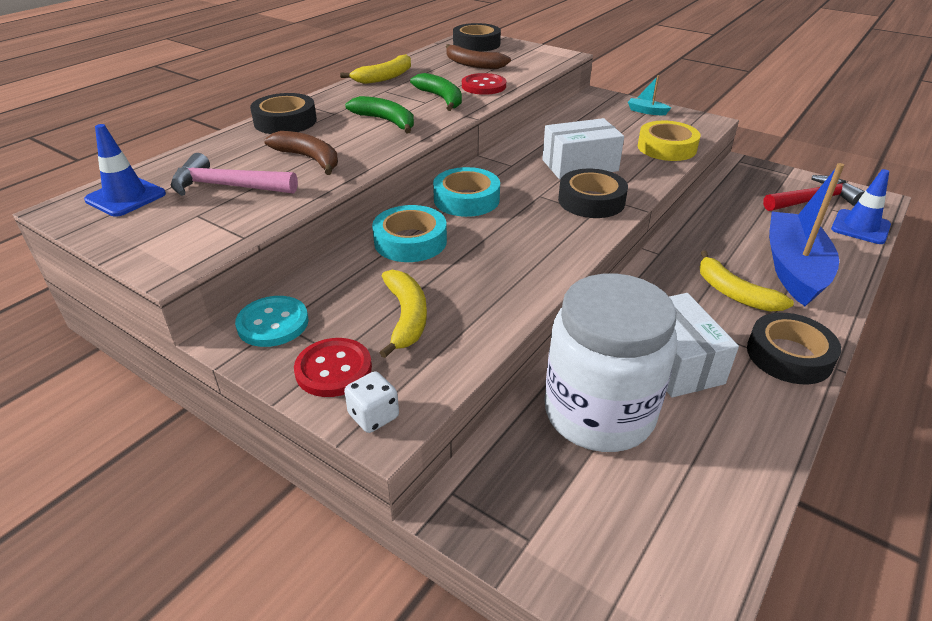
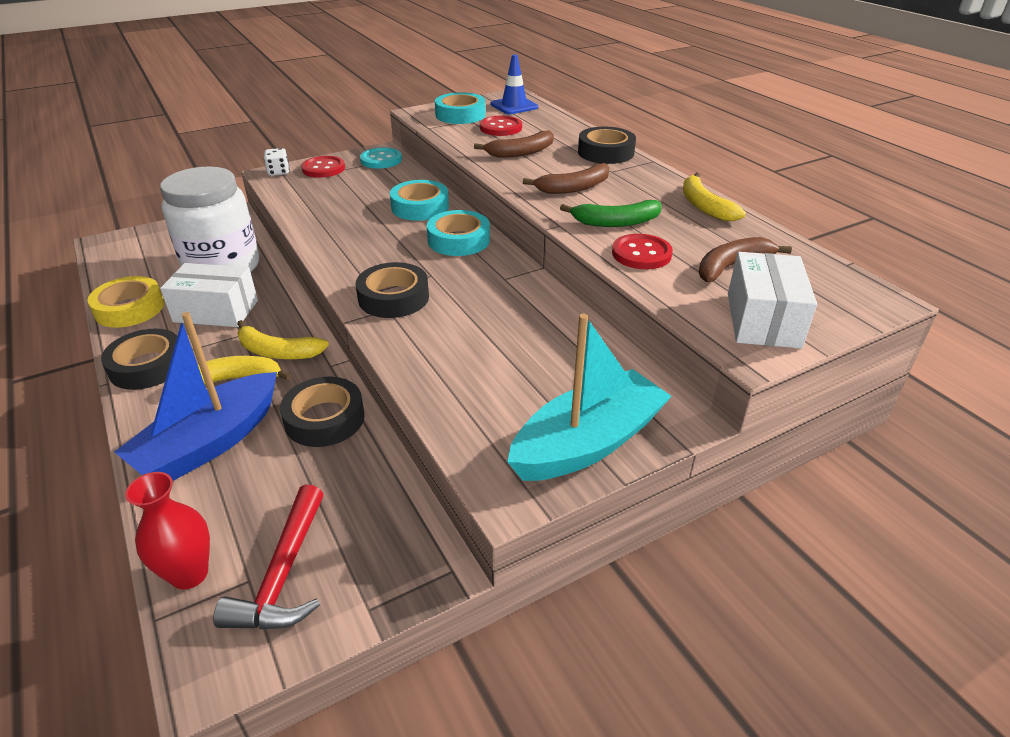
camera: 115 degrees right, 0 degrees up
pink hammer [171,153,298,196] -> red button [480,116,522,136]
green banana [345,96,414,133] -> brown banana [523,163,609,194]
yellow banana [379,270,427,358] -> yellow banana moved to [237,320,329,359]
black tape [453,23,501,52] -> black tape moved to [280,377,365,447]
white box [542,118,624,179] -> white box moved to [728,252,817,349]
turquoise boat [628,75,671,115] -> turquoise boat [507,314,672,481], size x2.50
yellow tape [638,121,700,161] -> yellow tape moved to [87,276,164,328]
blue boat [769,163,844,306] -> blue boat turned 90 degrees clockwise [114,312,277,481]
blue traffic cone [831,169,891,244] -> red vase [125,472,210,590]
none -> turquoise tape [435,92,485,124]

